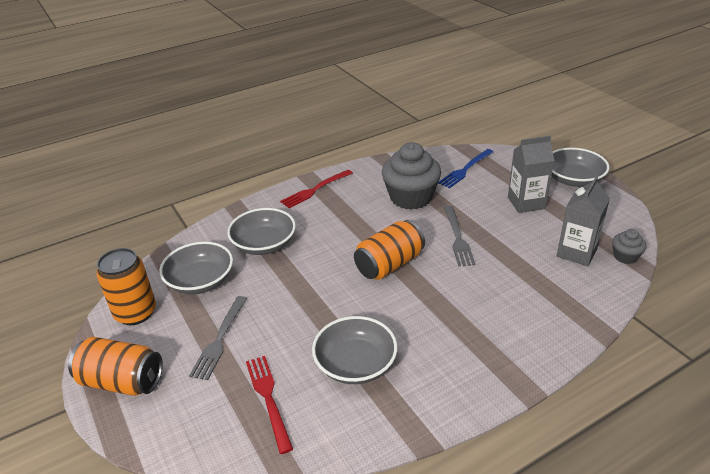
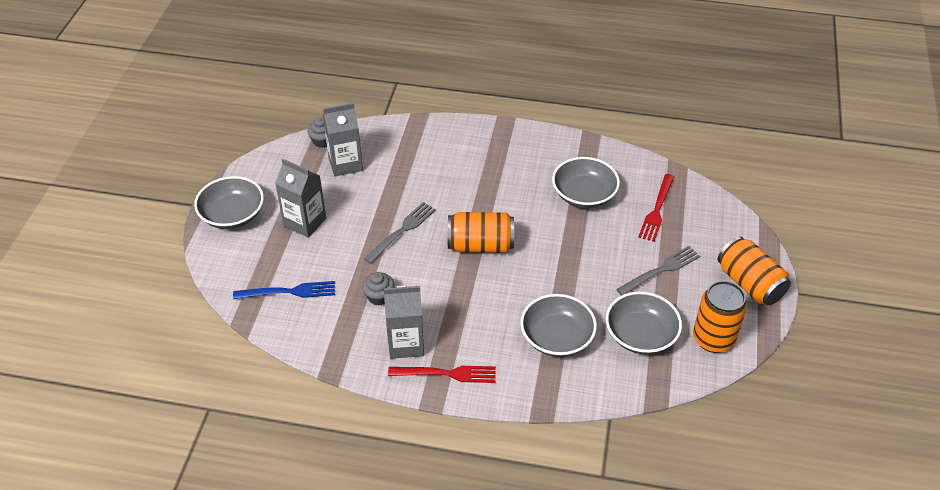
camera: 140 degrees left, 10 degrees up
grey cupcake [382,142,441,210] -> grey cupcake [362,272,394,306], size x0.47
none -> grey carton [384,285,424,359]

